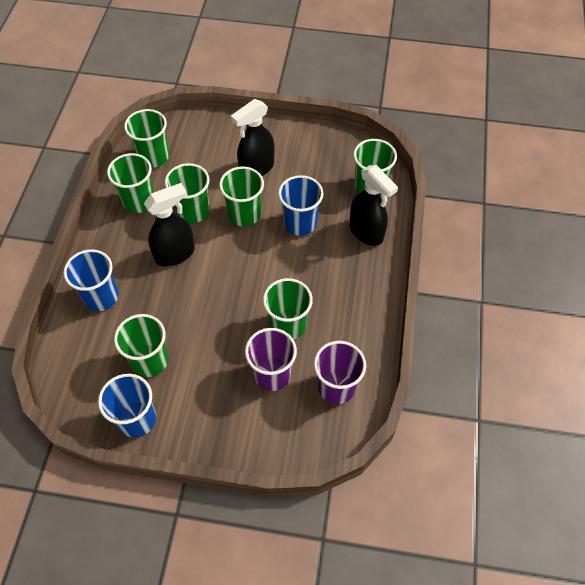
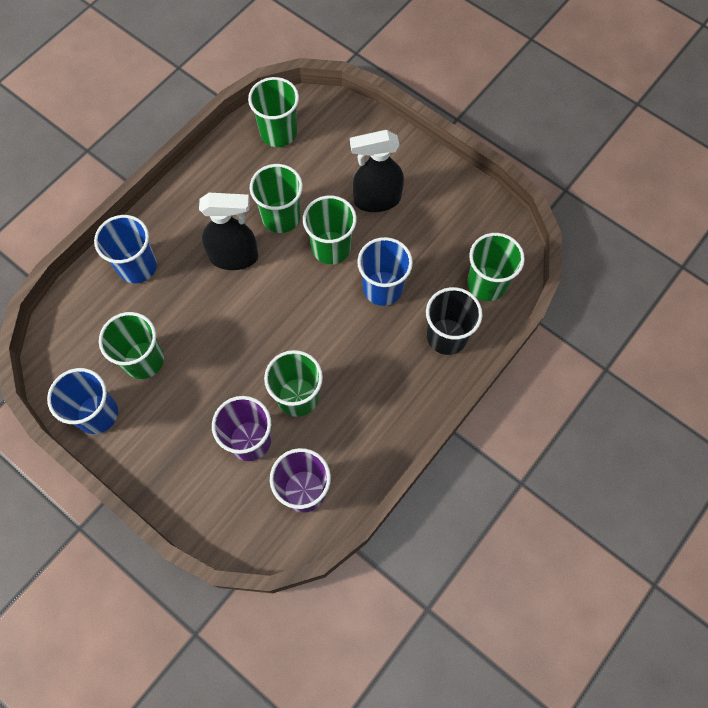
camera: 30 degrees right, 10 degrees up
green cup [107,153,154,213] -> none
black spray bottle [349,165,398,246] -> black cup [426,287,482,355]

